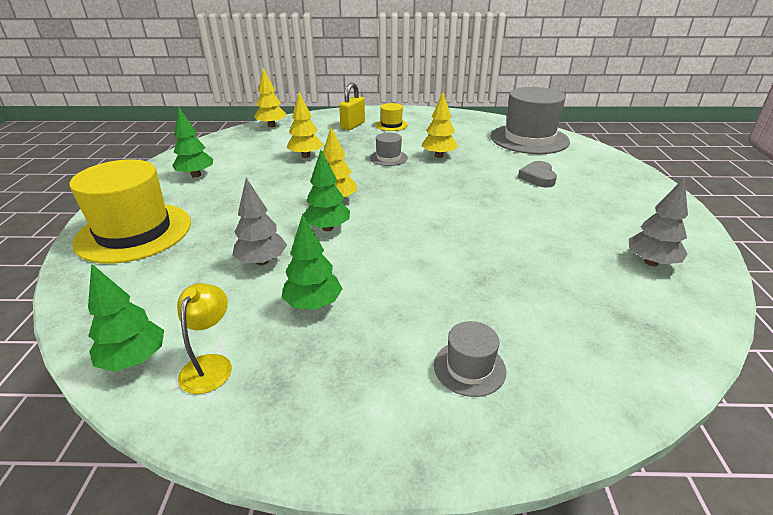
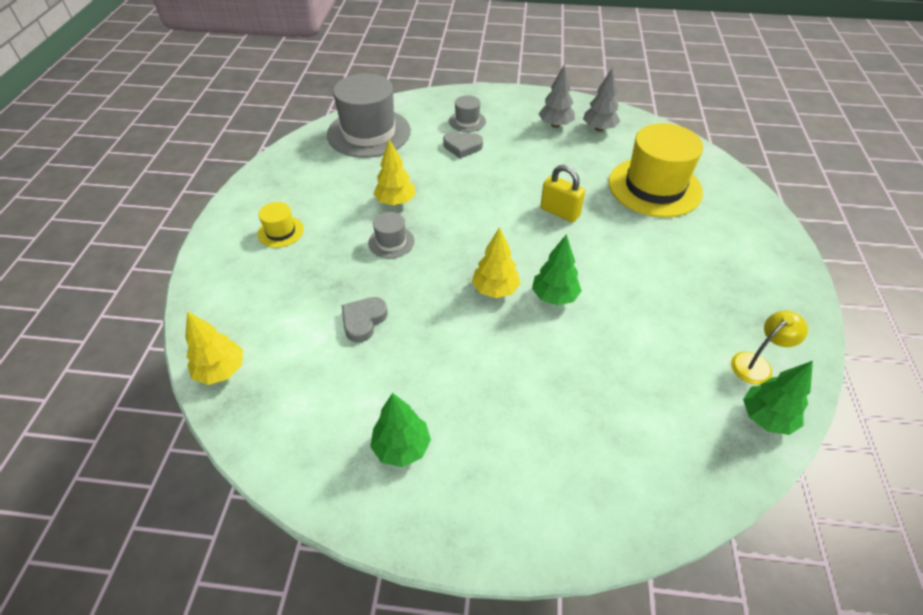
camera: 85 degrees left, 15 degrees up
yellow hat [69,160,191,264] -> yellow hat moved to [609,123,703,218]
yellow lamp [177,283,232,394] -> yellow lamp turned 135 degrees clockwise [731,311,808,385]
grey tree [232,178,287,265] -> grey tree moved to [539,65,575,128]
green tree [282,214,343,310] -> none
yellow tree [287,92,323,158] -> grey heart [342,297,388,343]
yellow padlock [339,83,365,130] -> yellow padlock moved to [540,165,585,222]
grey hat [434,321,506,397] -> grey hat moved to [449,95,486,132]

